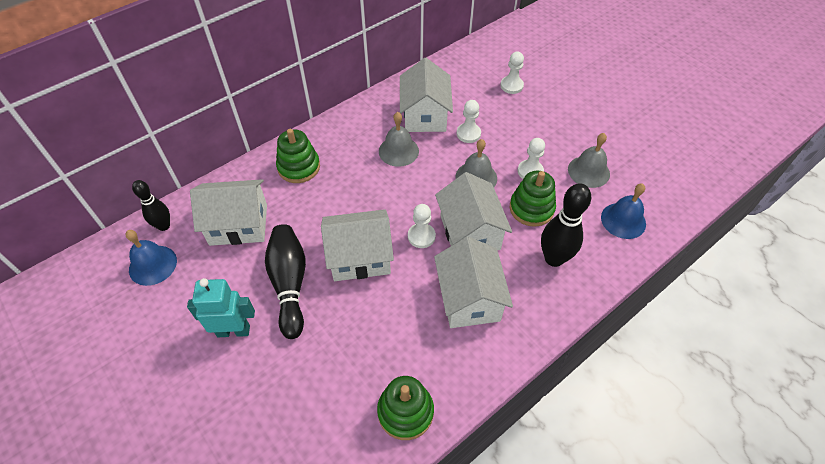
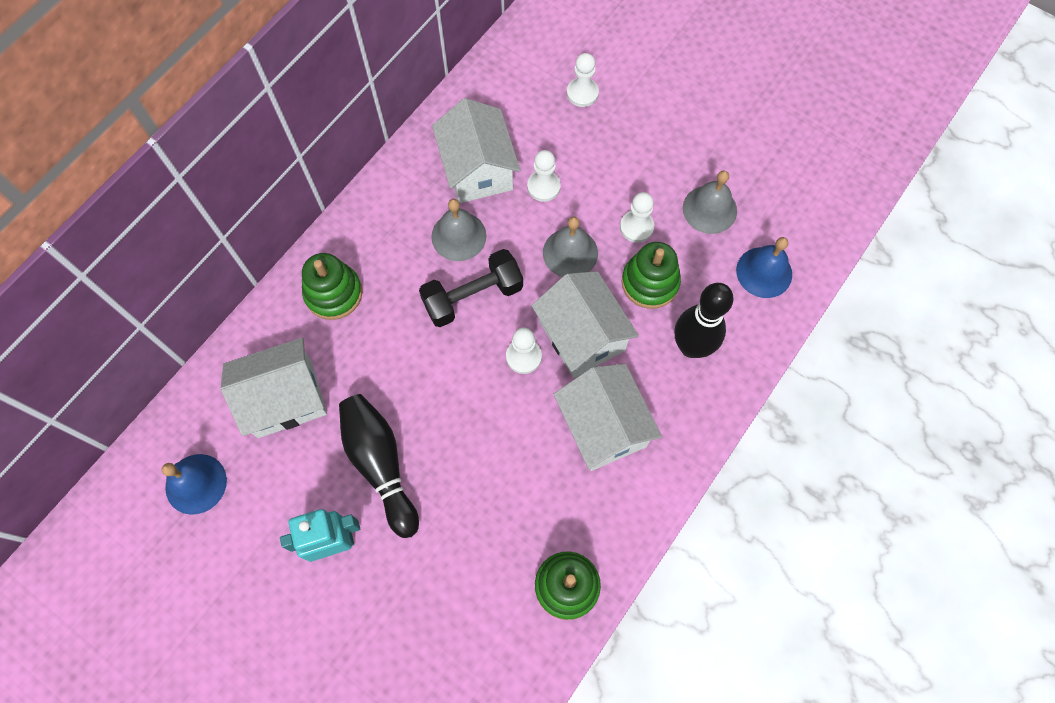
camera: 15 degrees left, 15 degrees up
black bowling pin [132,180,170,231] -> none
white house [321,209,394,281] -> none
none -> black dumbbell [419,249,523,327]

